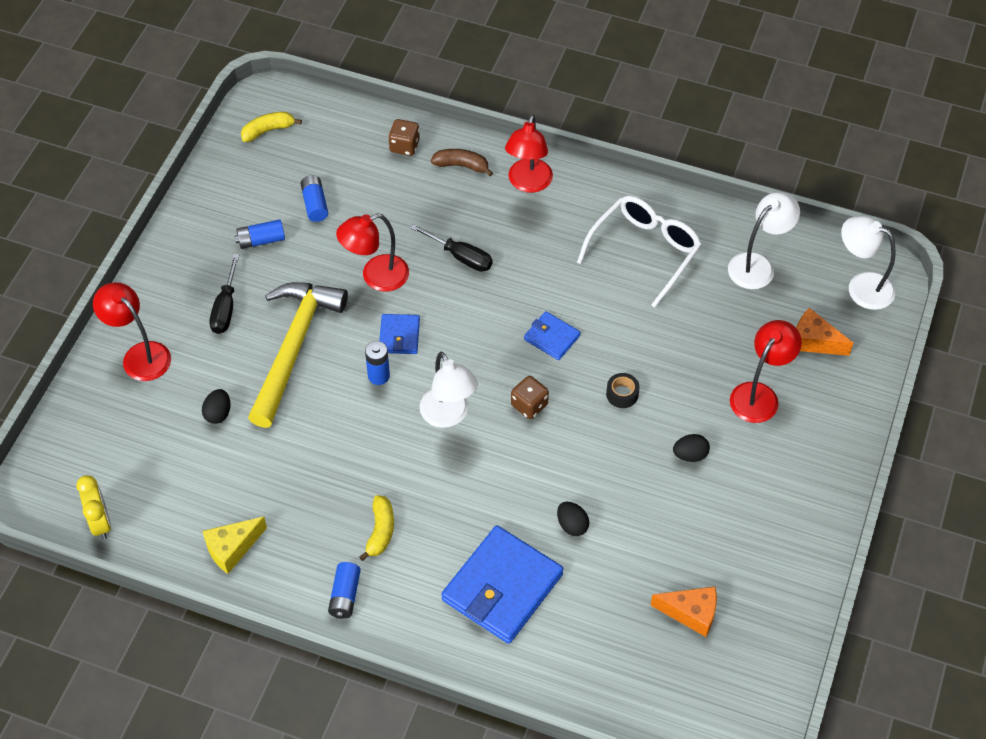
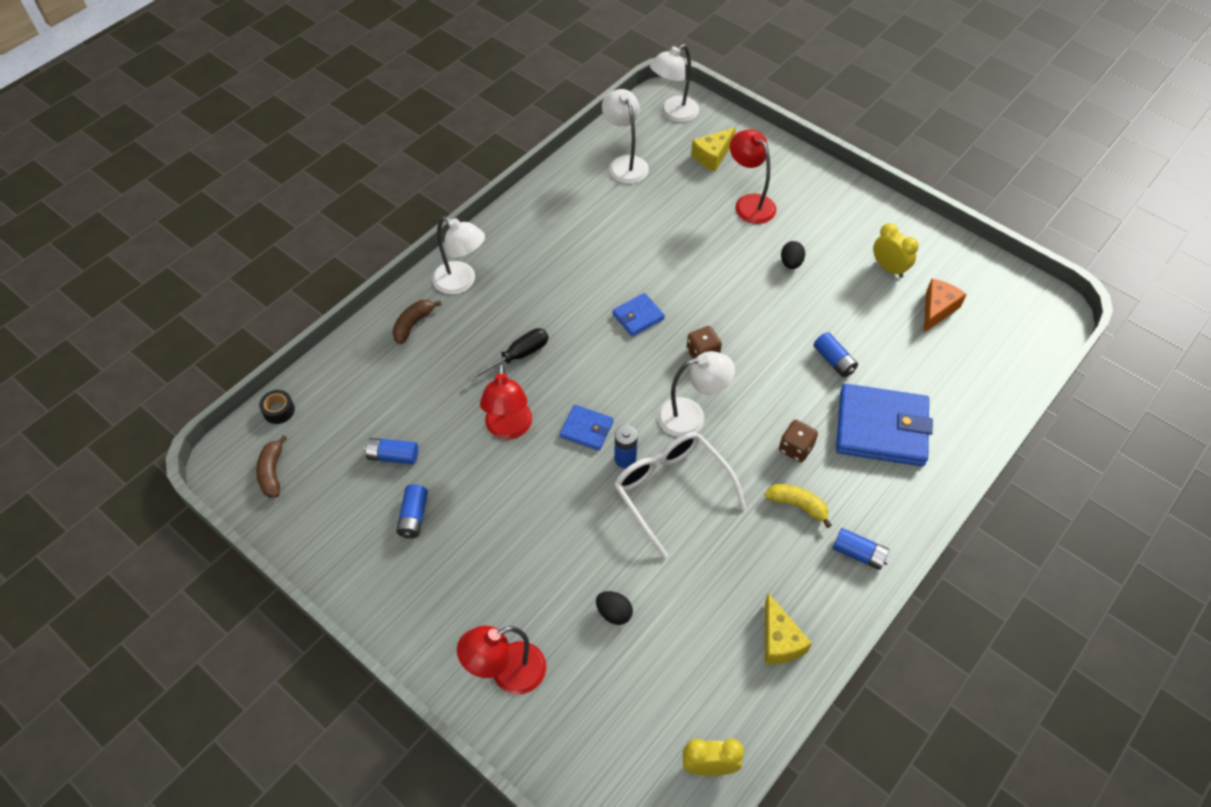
camera: 70 degrees left, 0 degrees up
black screwdriver [210,254,239,334] -> none
yellow banana [241,112,302,142] -> brown banana [256,435,287,498]
yellow hammer [248,282,348,428] -> none
brown dice [388,119,420,156] -> brown dice moved to [779,420,818,462]
blue wallet [442,525,563,644] -> blue wallet turned 45 degrees counterclockwise [836,384,933,466]
red lamp [505,114,553,193] -> white lamp [432,216,485,294]
black egg [557,502,589,536] -> blue battery [814,332,858,377]
white glasses [577,196,702,308] -> white glasses moved to [614,432,746,558]
black tape [606,373,640,408] -> black tape moved to [259,390,295,424]
orange cheese [797,308,853,356] -> yellow cheese [691,127,736,171]
none -> yellow clock [873,223,919,278]

